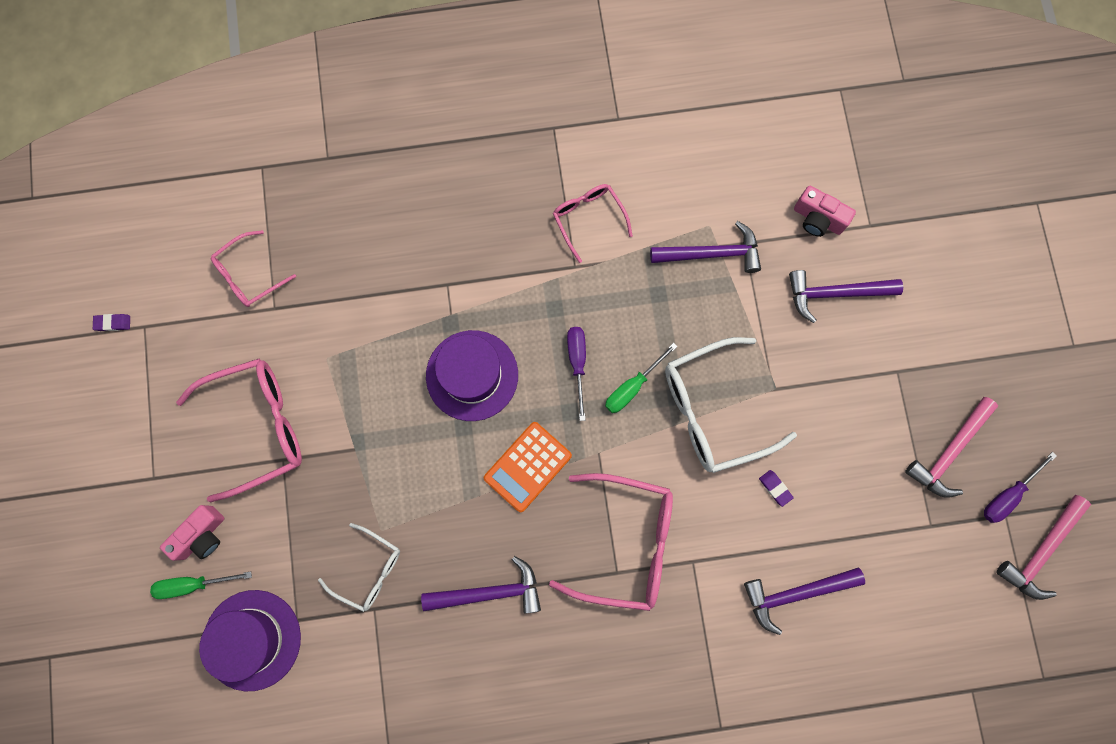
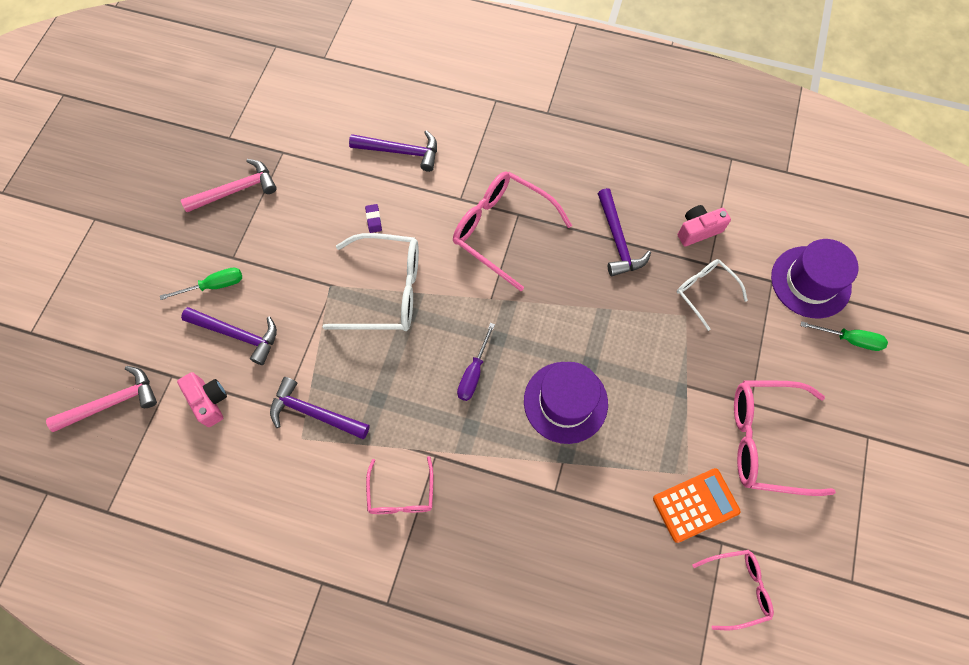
camera: 155 degrees left, 10 degrees down
purple eraser [93,314,130,331] -> none
pink camera [160,505,224,561] -> pink camera moved to [677,205,731,246]
purple hammer [421,556,541,613] -> purple hammer turned 120 degrees counterclockwise [597,188,651,276]
orange calculator [484,422,572,512] -> orange calculator moved to [653,468,741,543]
green screwdriver [605,343,678,413] -> green screwdriver moved to [160,268,242,300]
purple screwdriver [984,452,1057,523] -> none
pink hammer [997,495,1091,600] -> pink hammer moved to [46,366,157,432]

